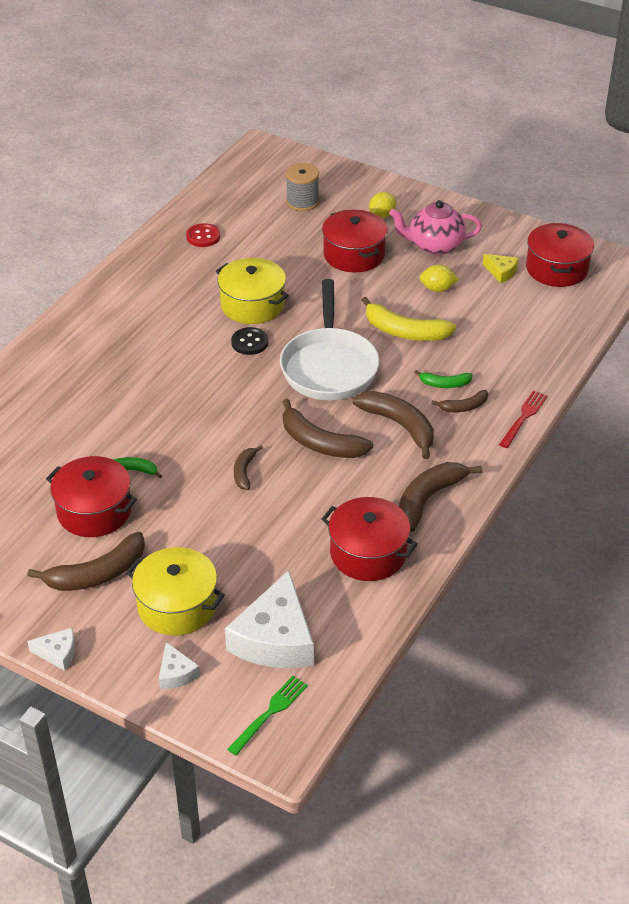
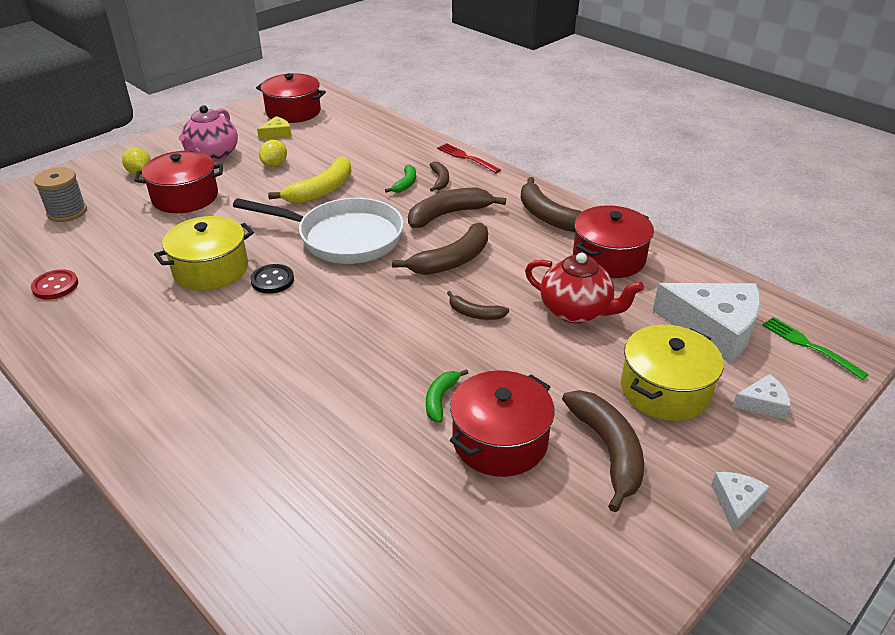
camera: 75 degrees left, 5 degrees down
none -> red teapot [525,253,644,324]

